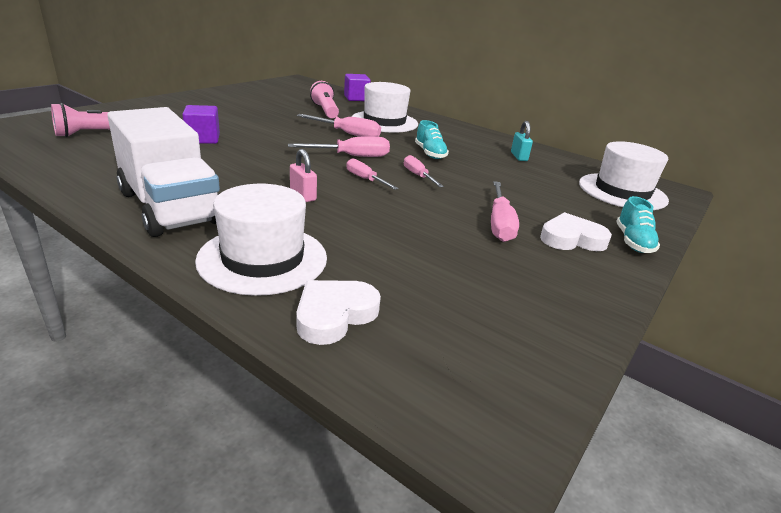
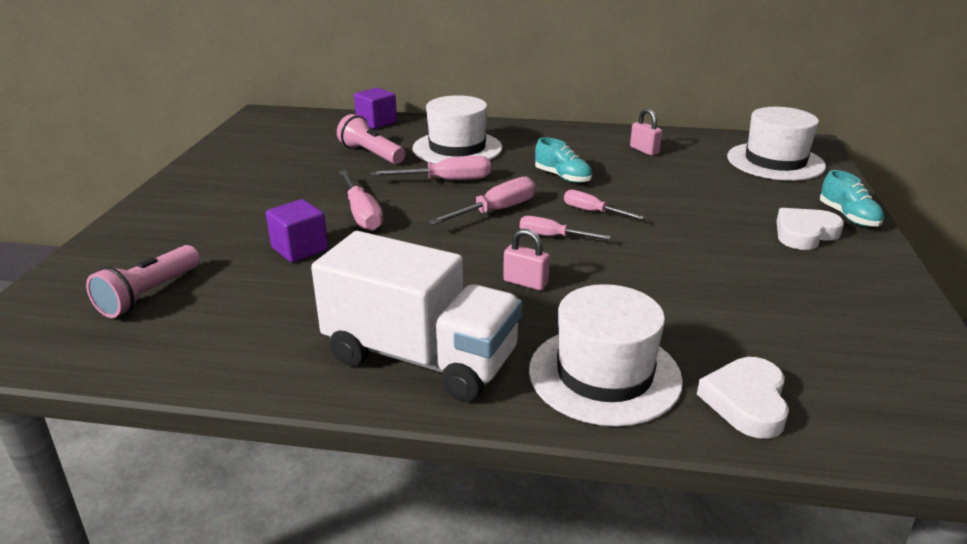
camera: 25 degrees left, 0 degrees up
pink screwdriver [491,181,519,242] -> pink screwdriver moved to [339,170,383,231]
turquoise padlock [511,121,533,161] -> pink padlock [630,108,662,156]

